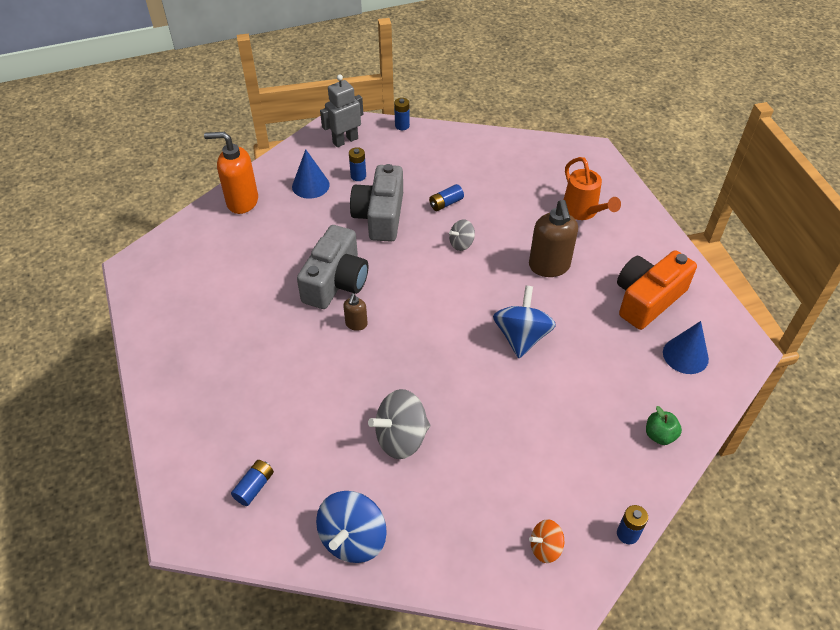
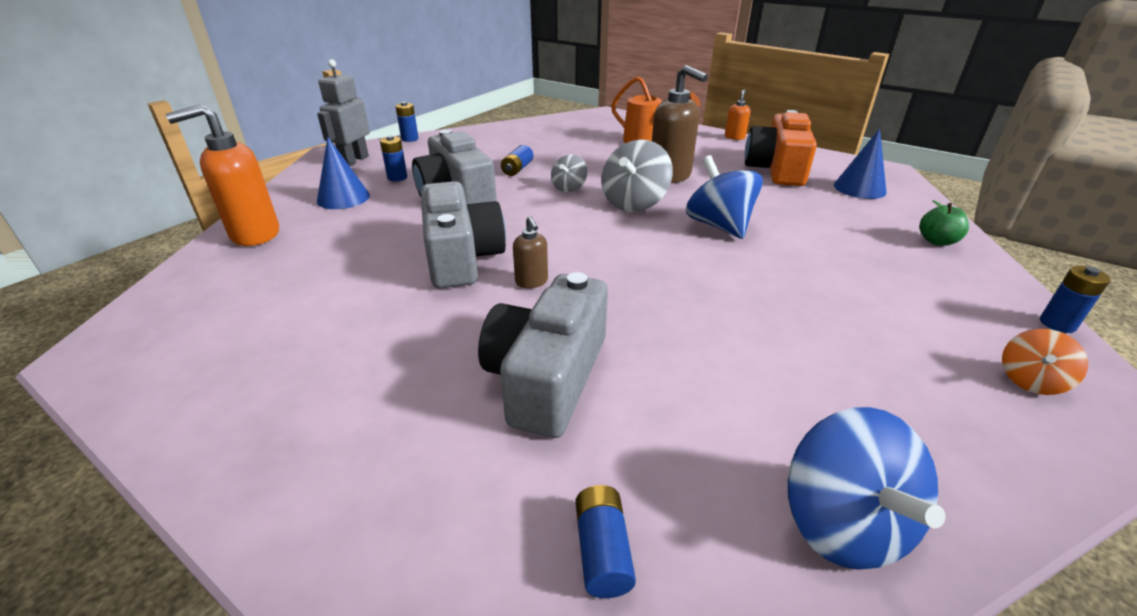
camera: 35 degrees left, 15 degrees down
grey spinning top [368,389,430,459] -> grey spinning top moved to [602,140,673,212]
none -> grey camera [478,272,608,438]
none -> orange soap dispenser [725,89,750,140]

